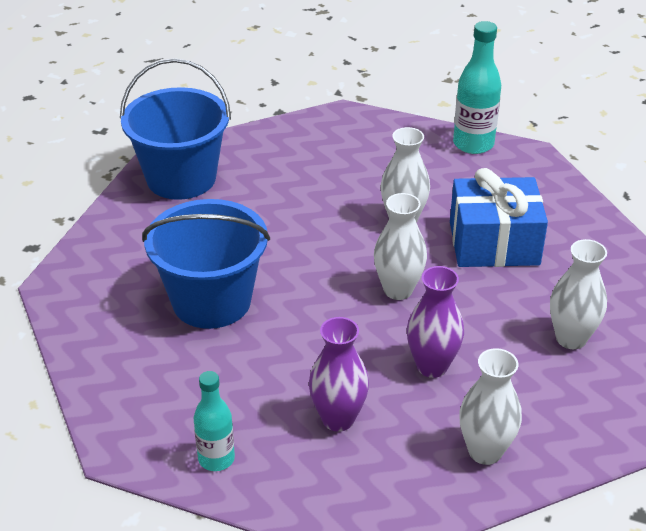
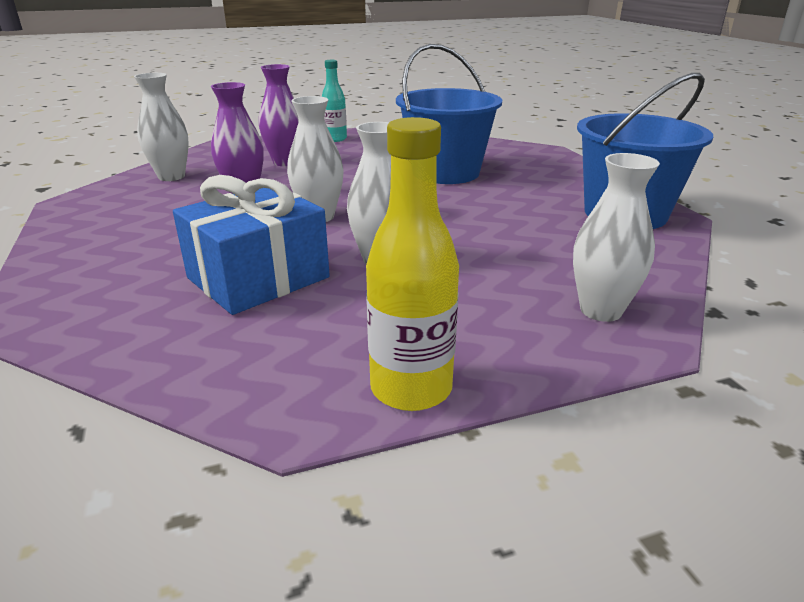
camera: 140 degrees right, 10 degrees down
turquoise bottle [453,21,501,154] -> yellow bottle [366,117,459,411]
white vase [550,239,607,349] -> white vase moved to [573,153,660,322]

